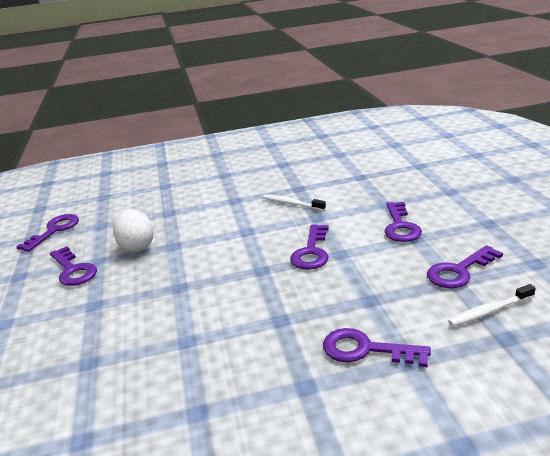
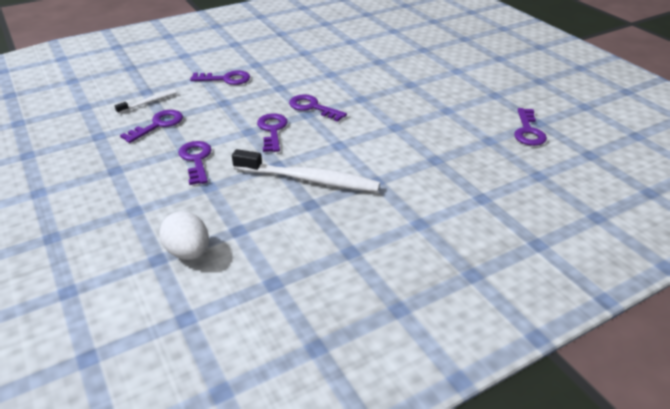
camera: 160 degrees right, 10 degrees up
purple key [50,246,97,286] -> purple key moved to [289,94,347,122]
white egg [113,209,154,252] -> white egg moved to [159,211,209,260]
white toothbrush [263,195,326,211] -> white toothbrush [232,149,380,192], size x2.00

